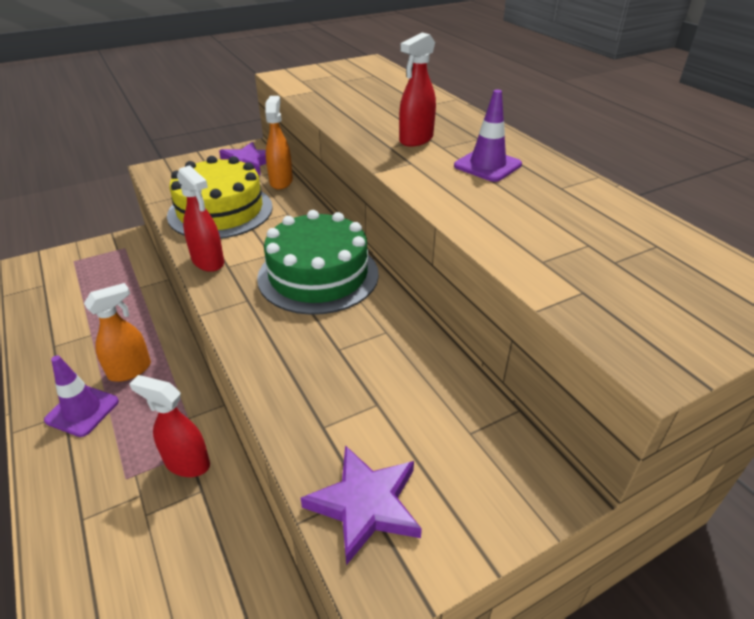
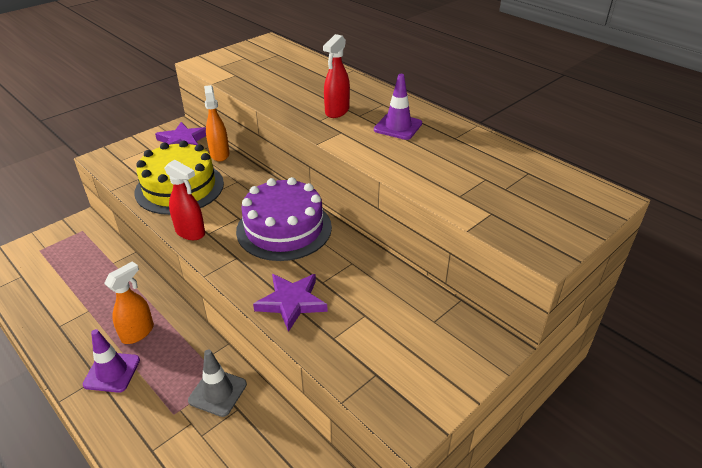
camera: 15 degrees left, 0 degrees up
red spray bottle [129,375,210,477] -> grey traffic cone [188,350,247,417]
green cake [257,210,379,315] -> purple cake [236,177,332,261]
purple star [301,445,422,565] -> purple star moved to [253,274,328,332]

